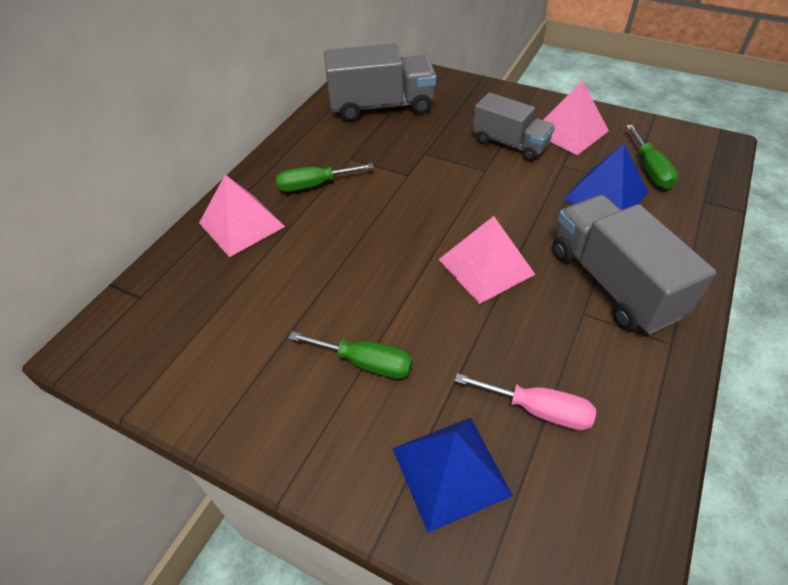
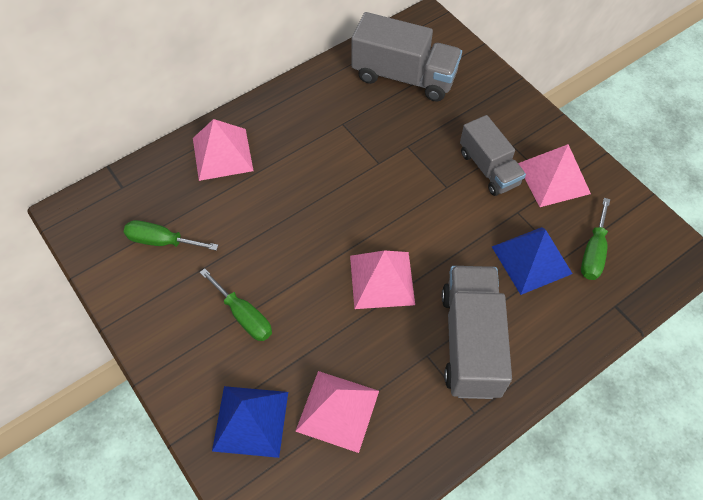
camera: 25 degrees right, 10 degrees up
green screwdriver [276,163,374,192] -> green screwdriver moved to [124,220,218,251]
pink screwdriver [454,373,596,430] -> pink pyramid [295,371,379,453]

